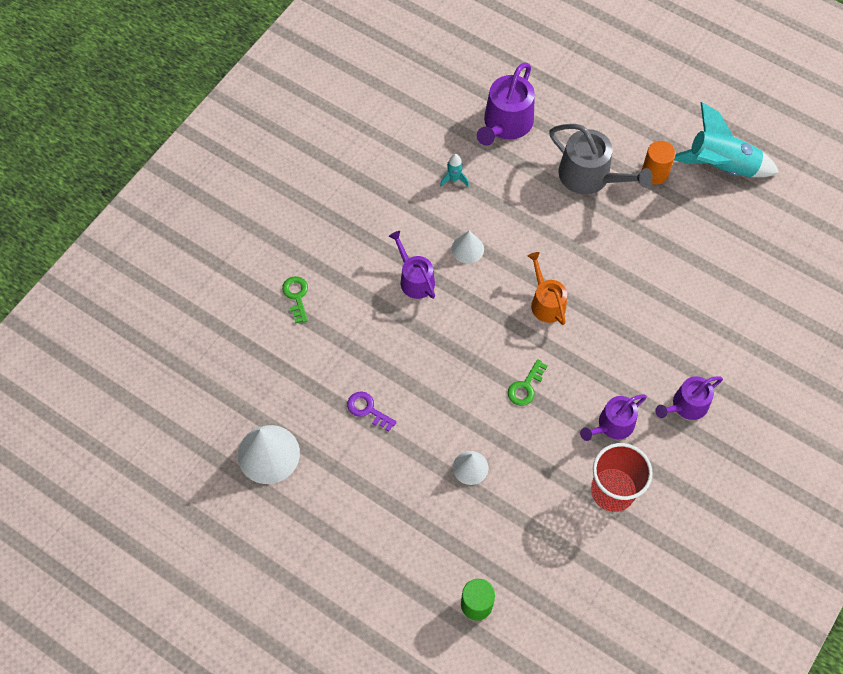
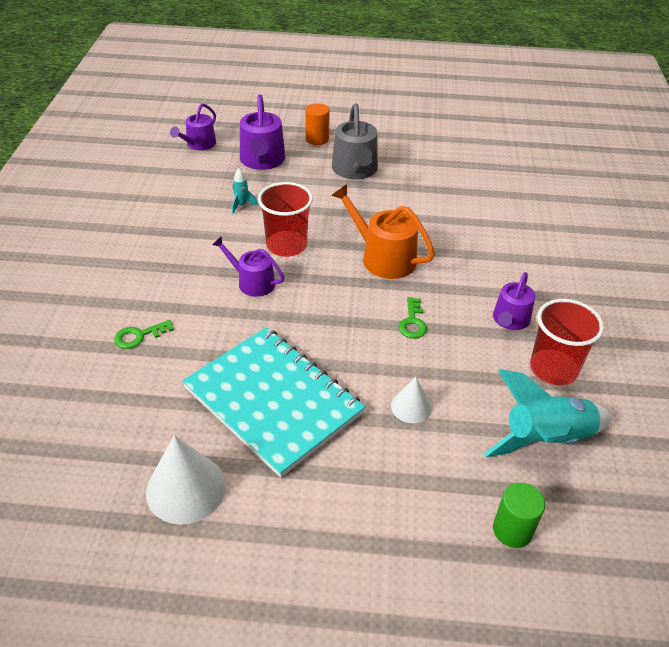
camera: 30 degrees left, 20 degrees down
green key [282,276,308,323] -> green key turned 75 degrees counterclockwise [114,320,174,349]
purple key [347,392,397,432] -> turquoise notebook [182,327,365,478]
white cone [451,231,484,264] -> red cup [258,182,313,257]
orange watering can [528,252,567,325] -> orange watering can [331,184,435,279], size x1.54
grey watering can [549,124,652,194] -> grey watering can turned 75 degrees clockwise [332,103,378,179]
orange cylinder [642,141,676,185] -> orange cylinder moved to [305,103,330,145]
purple watering can [655,376,723,420] -> purple watering can moved to [170,104,216,150]
turquoise rocket [674,102,779,177] -> turquoise rocket moved to [483,369,612,457]

